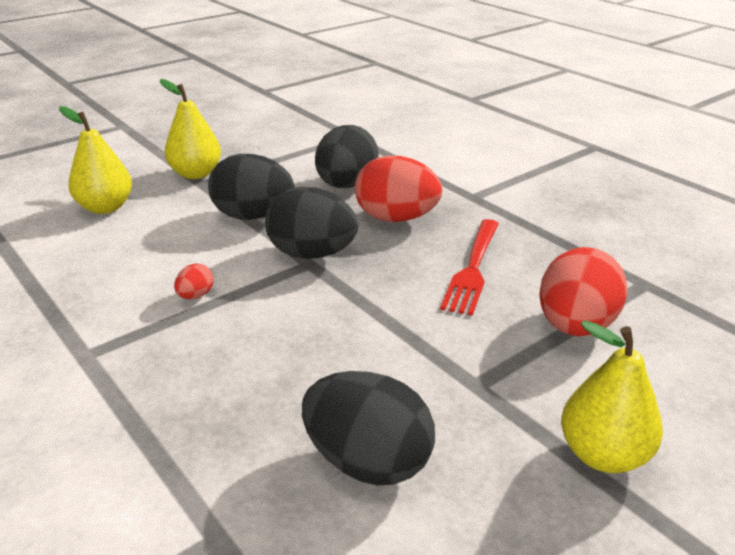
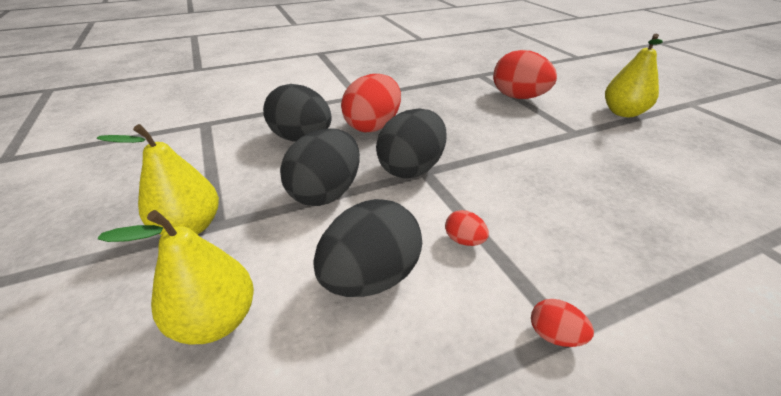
camera: 75 degrees left, 5 degrees up
black egg [302,371,435,485] -> black egg moved to [313,199,422,297]
red fork [440,219,499,316] -> none
none -> red egg [531,299,594,347]

